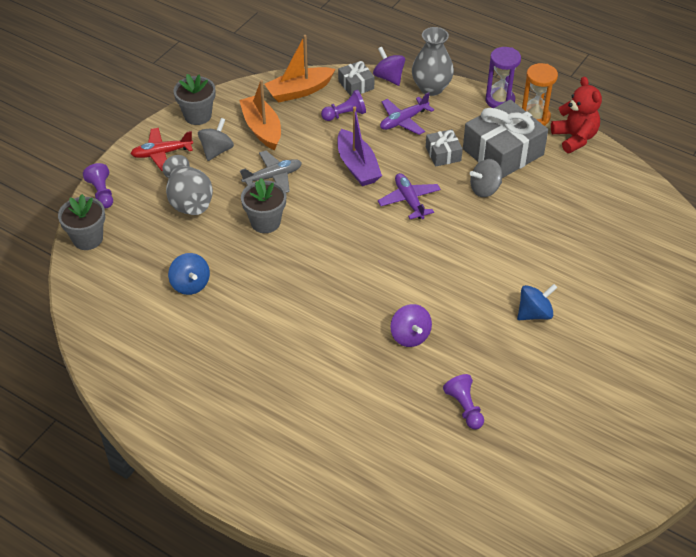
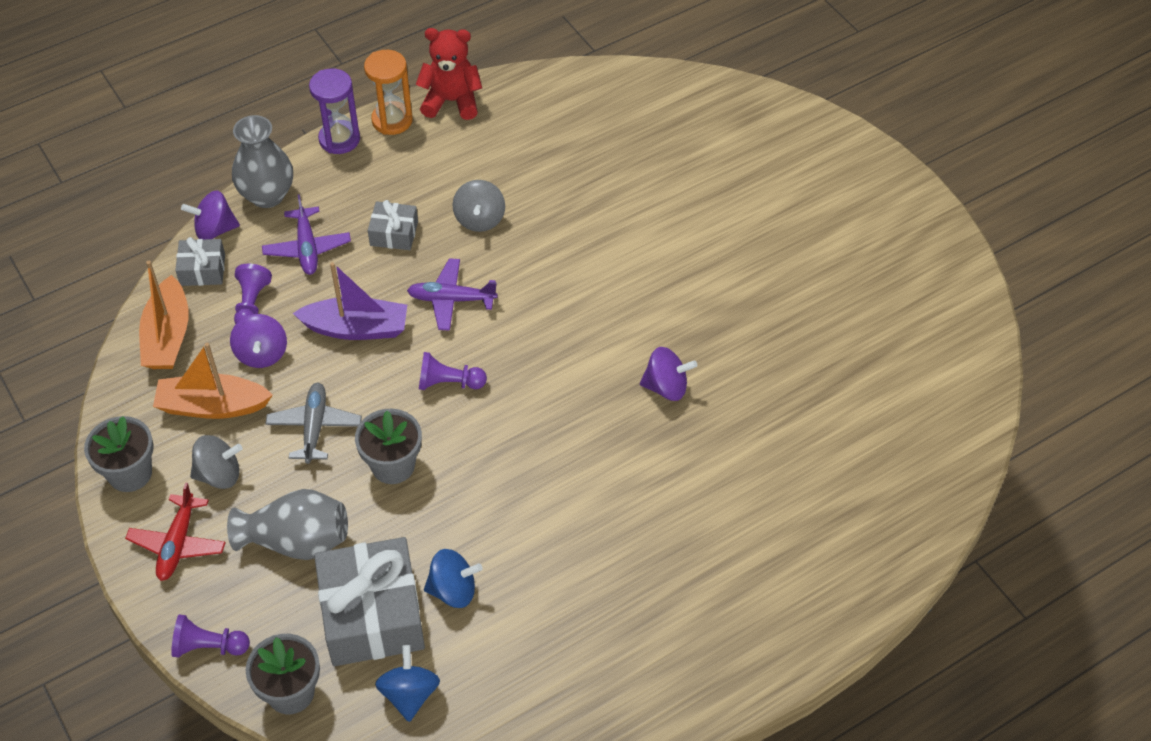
camera: 65 degrees left, 5 degrees up
grey spinning top [198,118,234,161] -> grey spinning top turned 120 degrees clockwise [190,435,242,489]
purple pawn [443,374,484,429] -> purple pawn moved to [419,352,487,390]
grey gift [463,99,548,178] -> grey gift moved to [314,537,425,666]
blue spinning top [517,284,558,320] -> blue spinning top moved to [375,645,440,722]
none -> purple spinning top [230,314,287,368]

